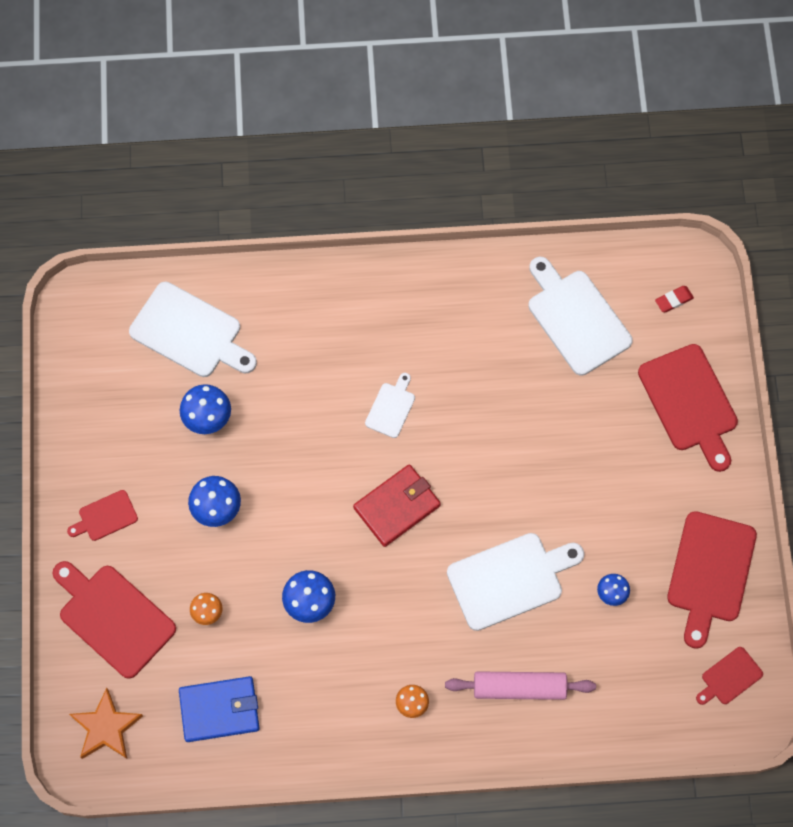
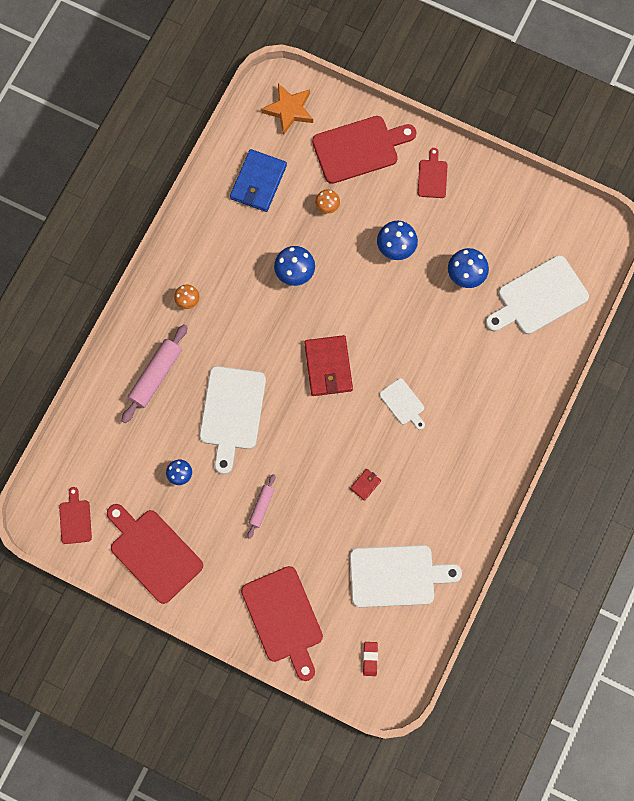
camera: 120 degrees right, 5 degrees up
red cutting board [638,344,738,472] -> red cutting board turned 120 degrees counterclockwise [241,566,323,681]
none -> pink rolling pin [247,474,275,539]
none -> red wallet [350,469,381,501]

